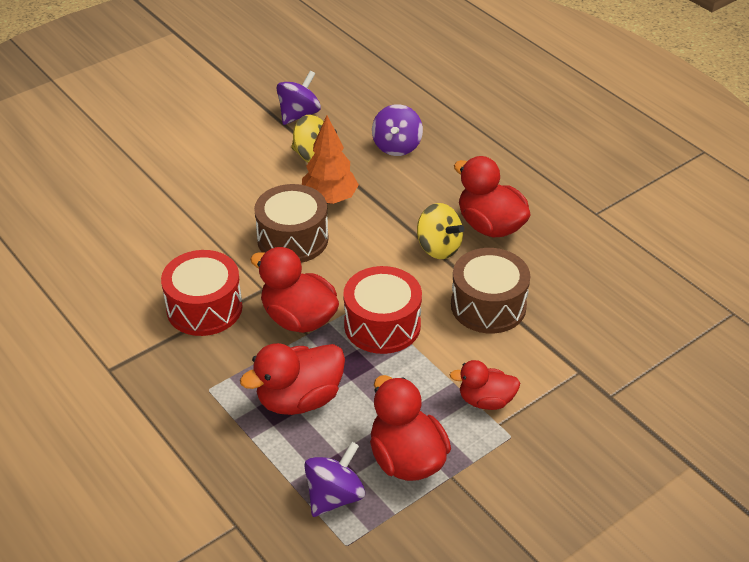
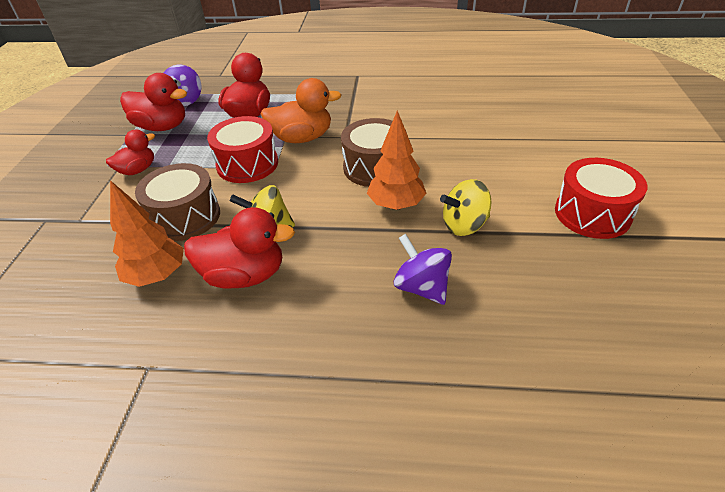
camera: 135 degrees right, 0 degrees up
red drum [161,250,243,336] -> red drum moved to [555,158,647,239]
red duck [250,247,339,333] -> orange duck [261,78,342,143]
purple spinning top [276,71,321,125] -> none
none -> orange tree [110,180,184,287]

